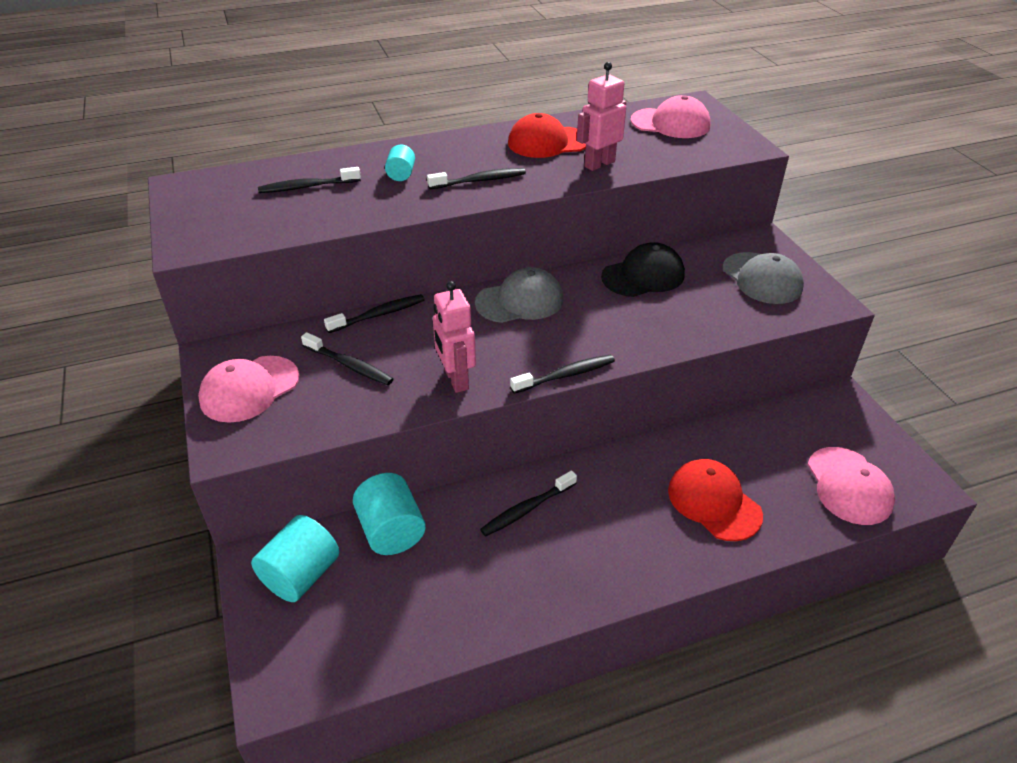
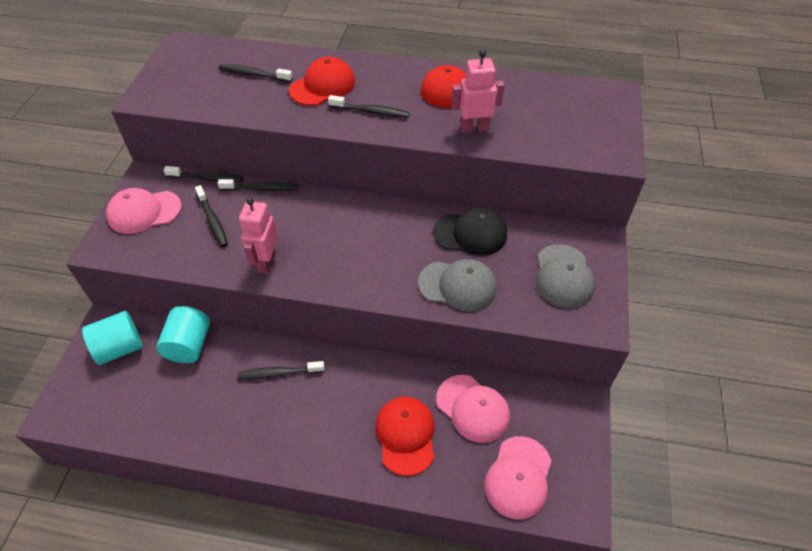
camera: 30 degrees right, 10 degrees up
turquoise cylinder [385,145,415,181] -> red cap [289,57,355,106]
grey cap [475,267,563,323] -> grey cap moved to [418,259,497,311]
black toothbrush [510,354,615,394] -> black toothbrush moved to [164,166,243,182]
pink cap [631,95,711,138] -> pink cap moved to [436,375,510,443]

